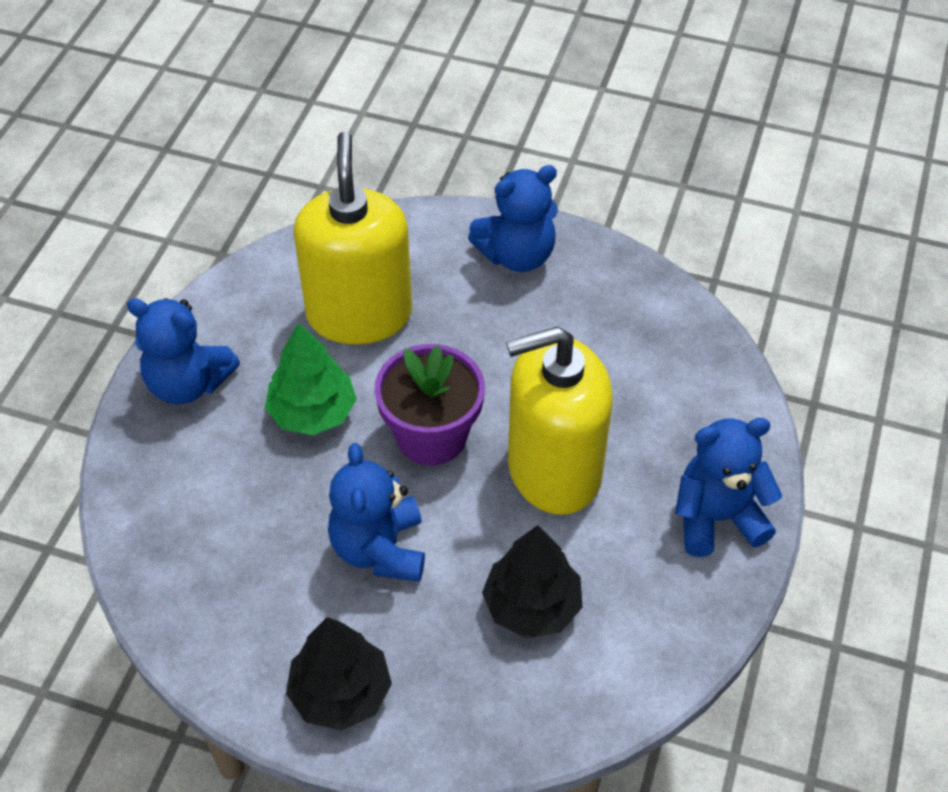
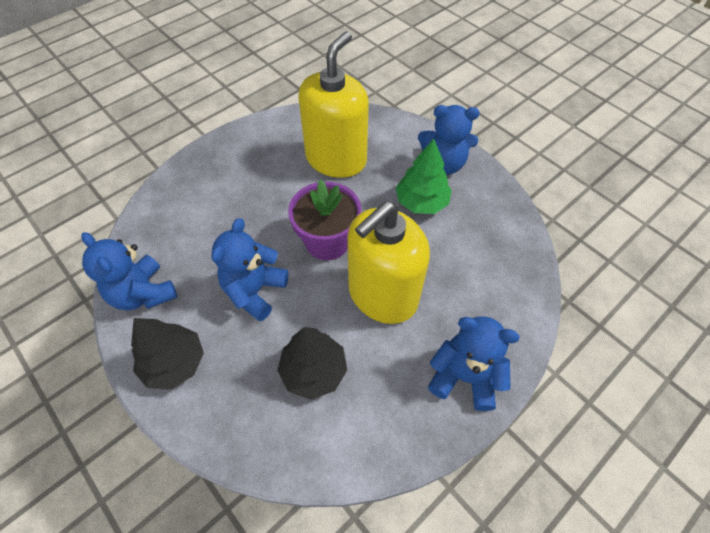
camera: 30 degrees right, 5 degrees up
blue teddy bear [127,298,240,405] -> blue teddy bear moved to [81,232,177,311]
green tree [265,323,357,435] -> green tree moved to [396,138,452,214]
yellow soap dispenser [506,326,613,515] -> yellow soap dispenser turned 60 degrees counterclockwise [347,201,430,324]

